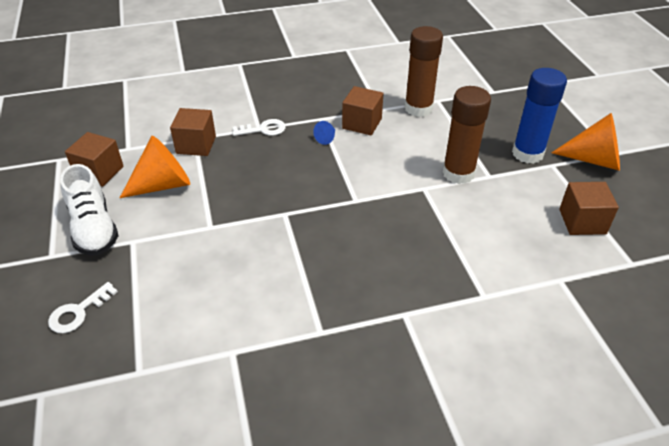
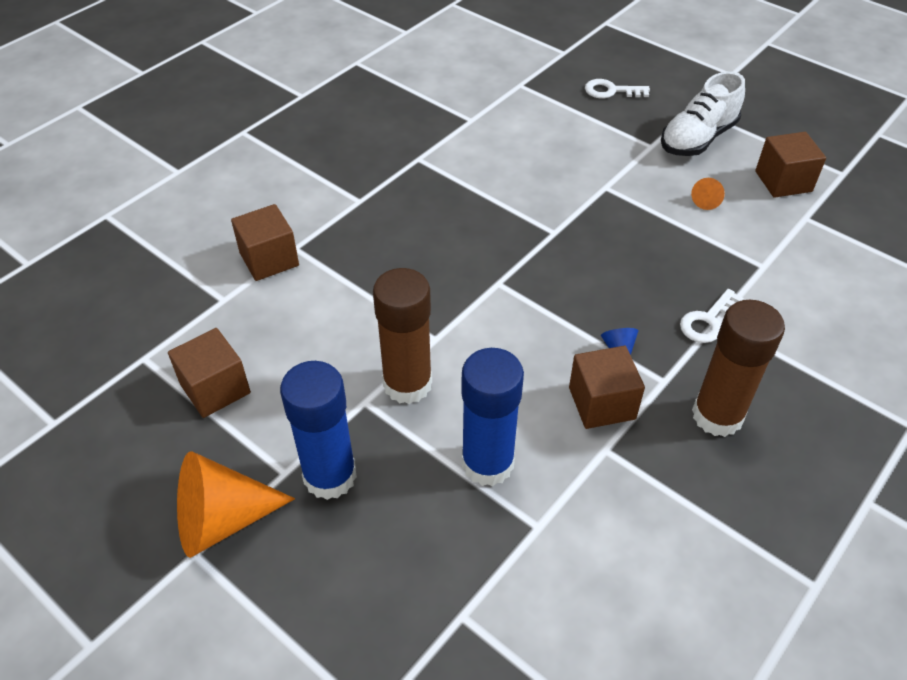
camera: 145 degrees right, 5 degrees up
white key [48,282,118,333] -> white key turned 90 degrees counterclockwise [585,79,650,98]
white shoe [60,164,118,256] -> white shoe turned 75 degrees counterclockwise [661,71,745,156]
orange cone [120,136,190,198] -> orange cone [691,178,725,210], size x0.43
brown cube [170,108,216,156] -> brown cube moved to [231,204,299,281]
brown glue stick [404,26,443,117] -> brown glue stick moved to [692,300,785,437]
none -> blue glue stick [461,348,524,486]

